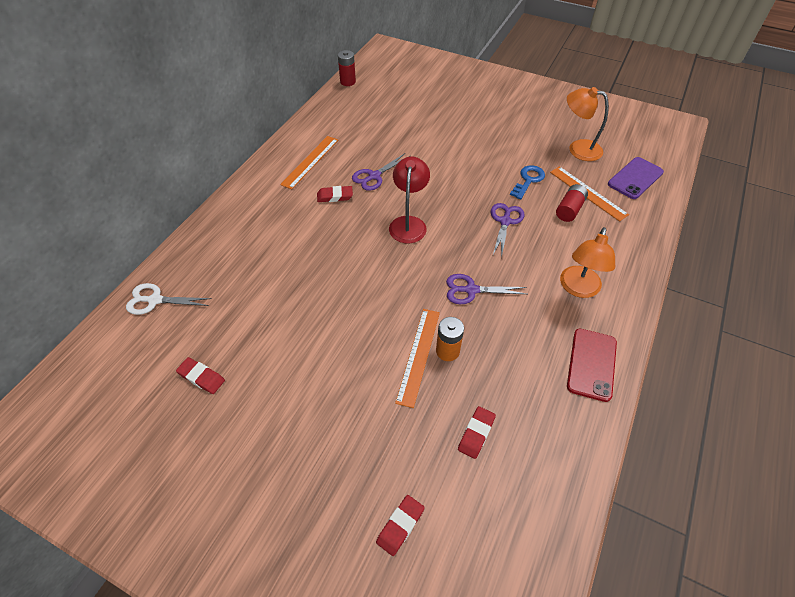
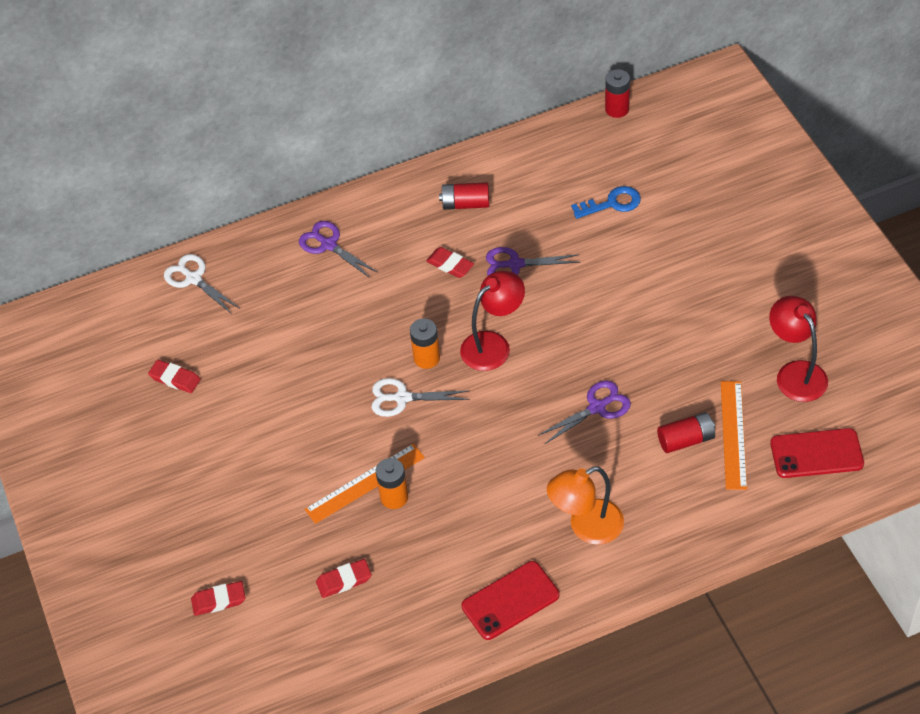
camera: 45 degrees right, 0 degrees up
red eraser [176,357,225,394] -> red eraser turned 45 degrees counterclockwise [148,360,201,393]
orange ruler [280,136,338,189] -> red battery [439,182,489,210]
purple scissors [446,274,527,304] -> purple scissors moved to [299,221,378,278]
blue key [510,165,545,199] -> blue key moved to [571,186,641,219]
orange lamp [567,87,609,161] -> red lamp [769,296,828,402]
purple phone [608,157,664,199] -> red phone [770,428,864,478]
none -> white scissors [371,378,470,417]
none -> orange battery [410,318,440,369]

